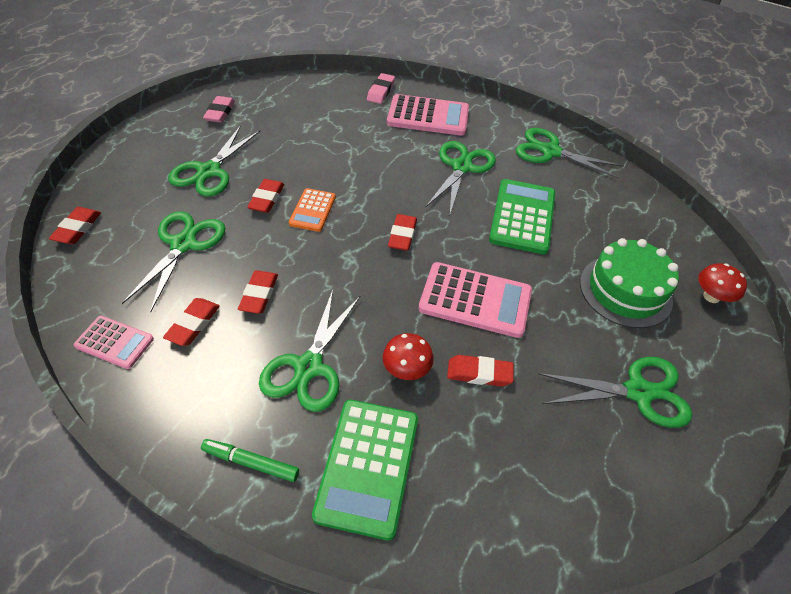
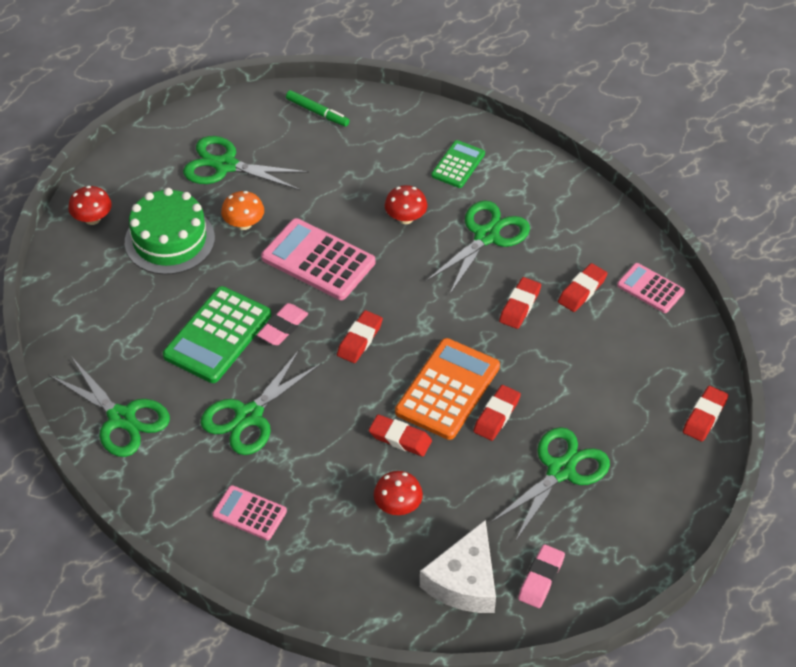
camera: 160 degrees left, 0 degrees up
green scissors [122,211,225,312] -> none
green marker [201,439,299,482] -> green marker moved to [286,90,350,127]
orange calculator [289,188,336,232] -> orange calculator [395,338,500,440], size x1.73
green calculator [312,400,418,541] -> green calculator [431,140,485,188], size x0.58
pink eraser [367,73,395,104] -> pink eraser moved to [257,303,308,345]
pink calculator [387,94,469,136] -> pink calculator [212,485,287,540], size x0.58
red eraser [447,355,514,387] -> red eraser moved to [369,414,432,457]
none -> orange mushroom [221,191,264,230]
none -> red mushroom [374,471,423,515]
none -> white cheese [420,520,496,613]

